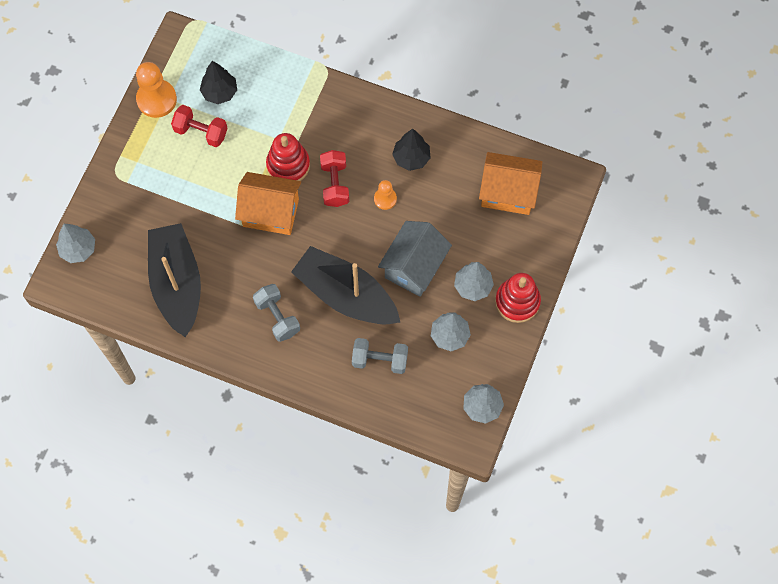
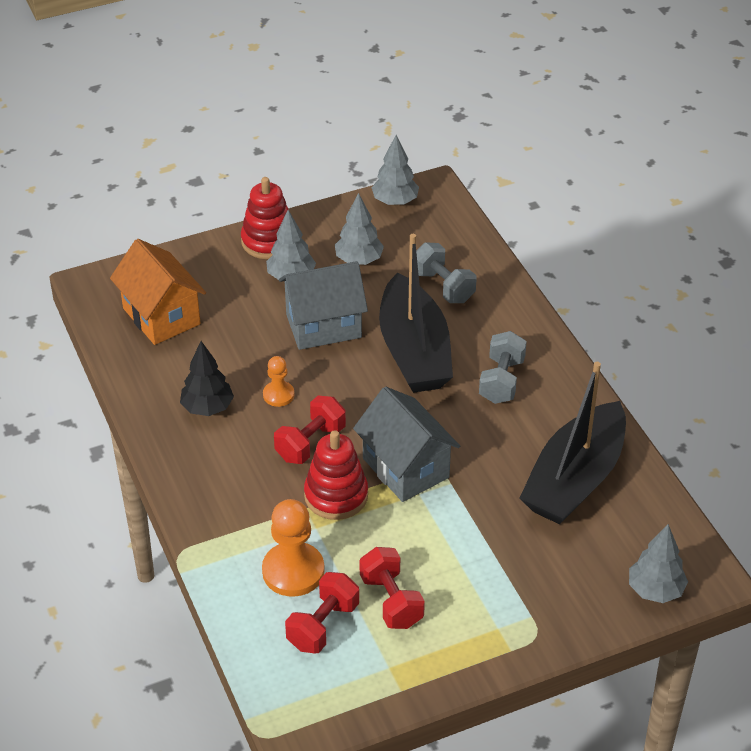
camera: 135 degrees left, 25 degrees down
orange pawn [136,62,177,118] -> orange pawn moved to [262,499,325,597]
black tree [200,61,237,104] -> red dumbbell [285,572,359,653]
orange house [235,172,301,235] -> grey house [353,387,460,502]

